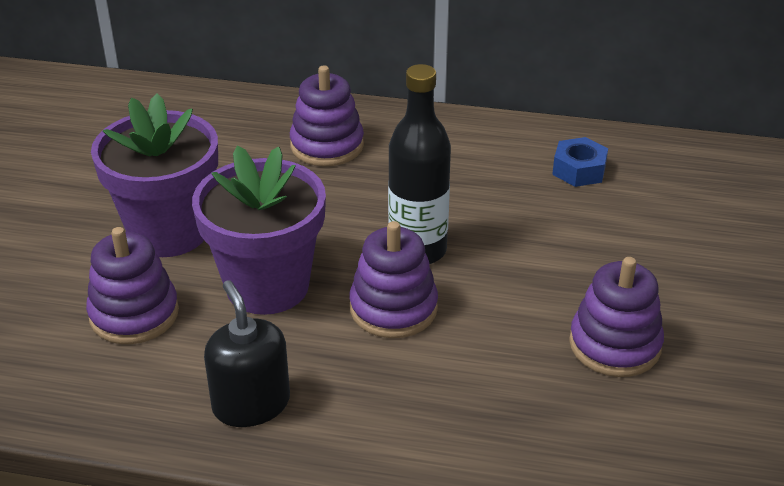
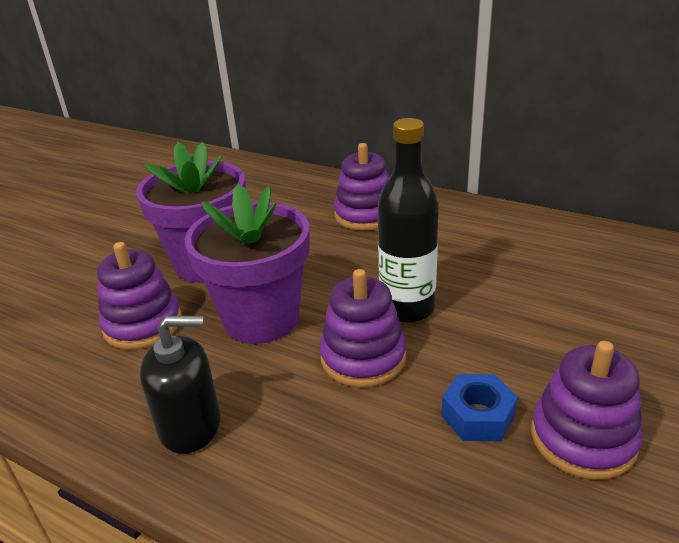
camera: 20 degrees right, 5 degrees down
black soap dispenser [204,280,290,427] -> black soap dispenser turned 90 degrees clockwise [140,316,221,454]
blue nut [552,137,608,187] -> blue nut moved to [441,374,518,441]

